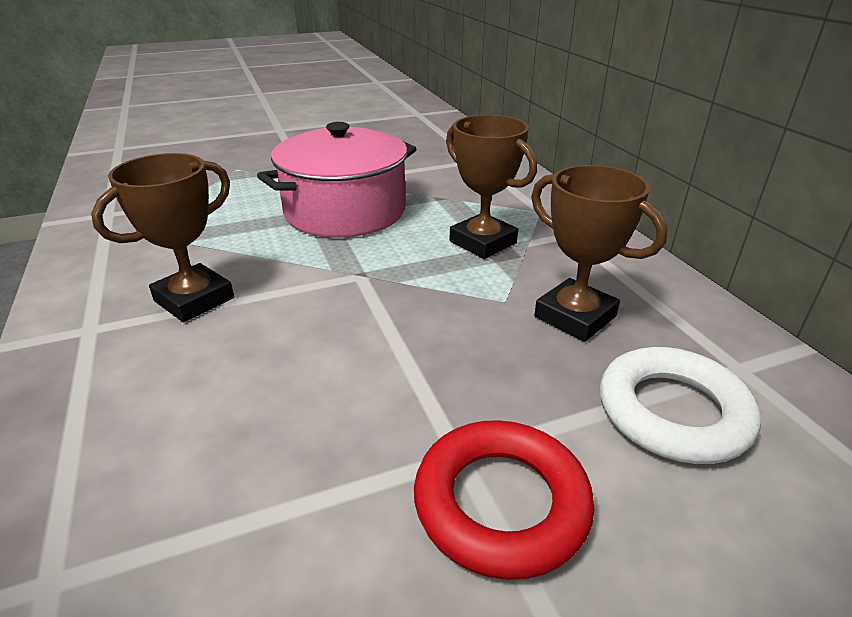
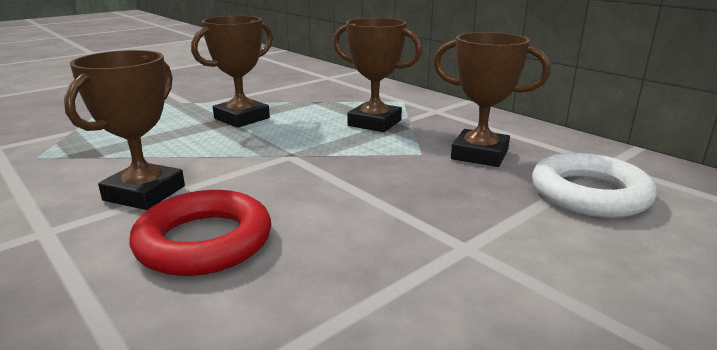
camera: 20 degrees left, 10 degrees down
pink pot [257,122,416,238] -> brown trophy [191,16,273,128]
red ring [414,420,594,580] -> red ring moved to [130,190,271,276]

